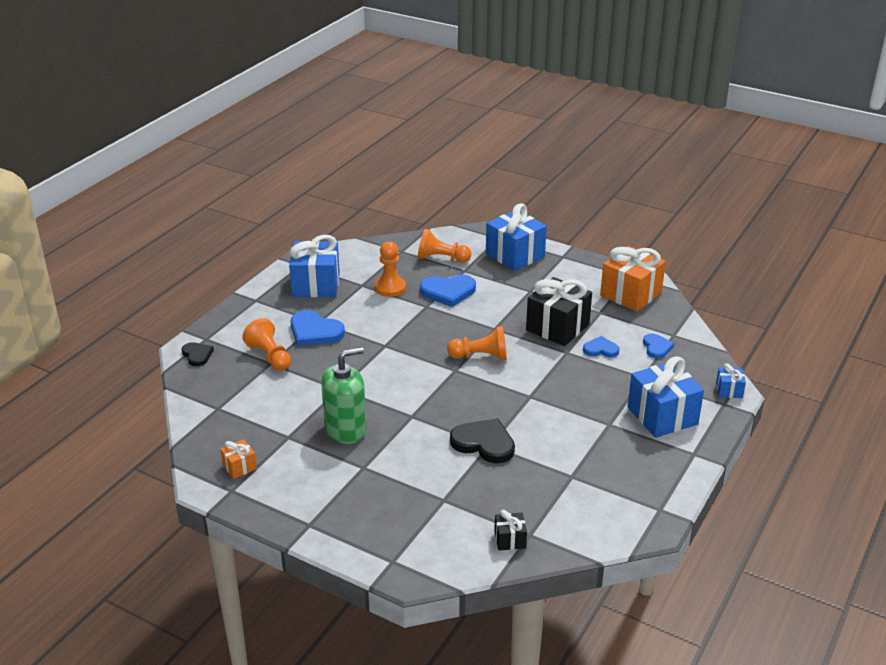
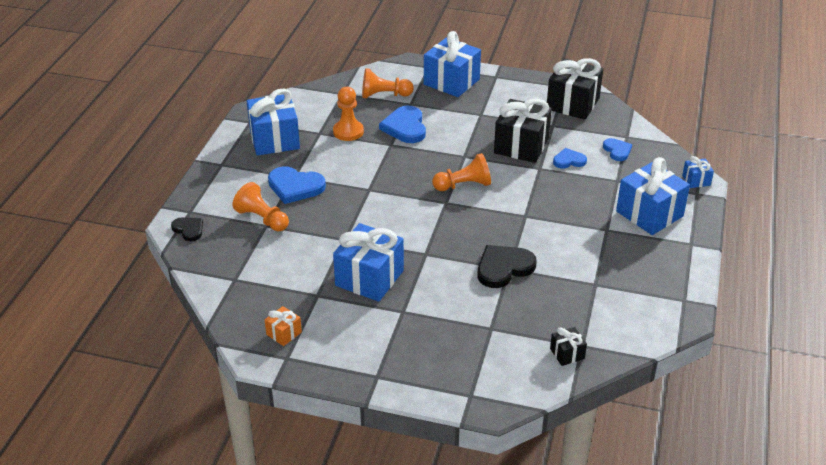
camera: 15 degrees left, 5 degrees up
green soap dispenser [321,347,367,444] -> blue gift [333,223,404,302]
blue heart [420,274,476,307] -> blue heart turned 105 degrees clockwise [379,106,426,143]
black heart [450,418,515,463] -> black heart turned 45 degrees counterclockwise [477,245,537,288]
orange gift [600,246,666,312] -> black gift [547,58,603,119]

